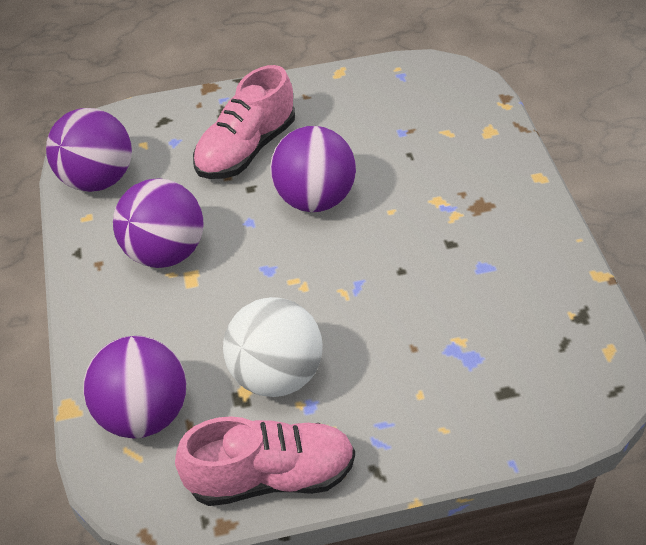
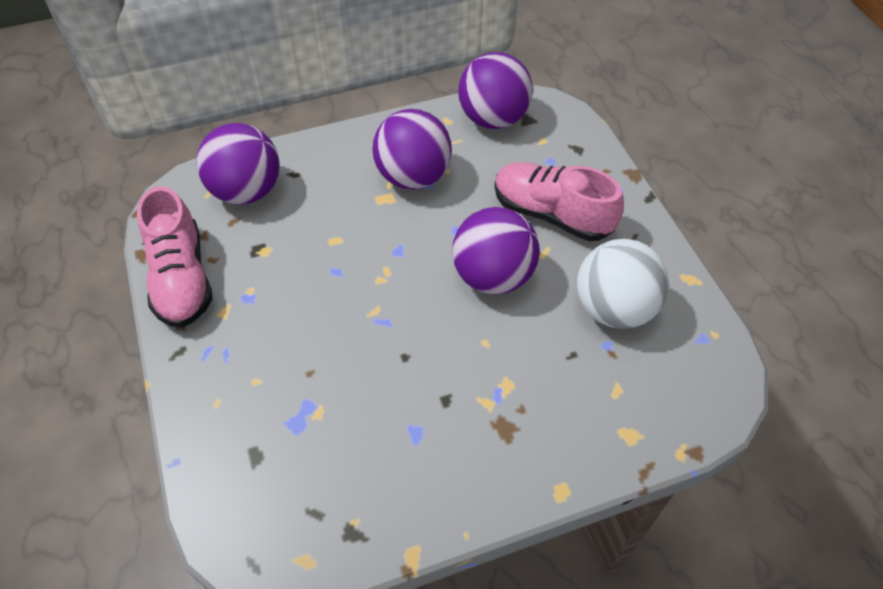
camera: 80 degrees right, 5 degrees up
white ball [223,297,323,397] -> white ball moved to [577,239,669,329]

